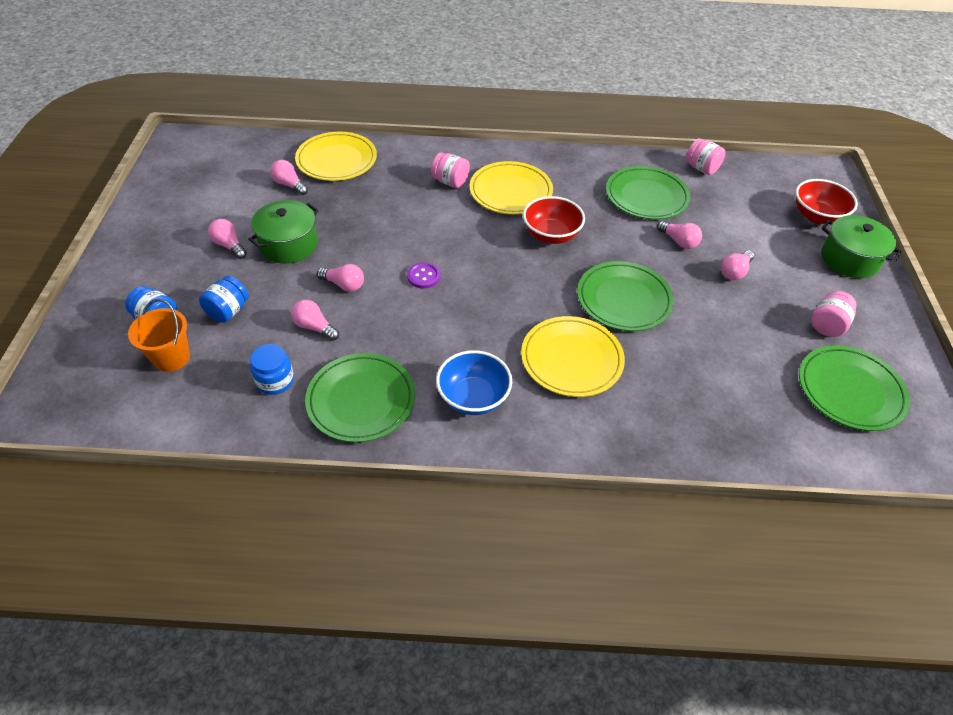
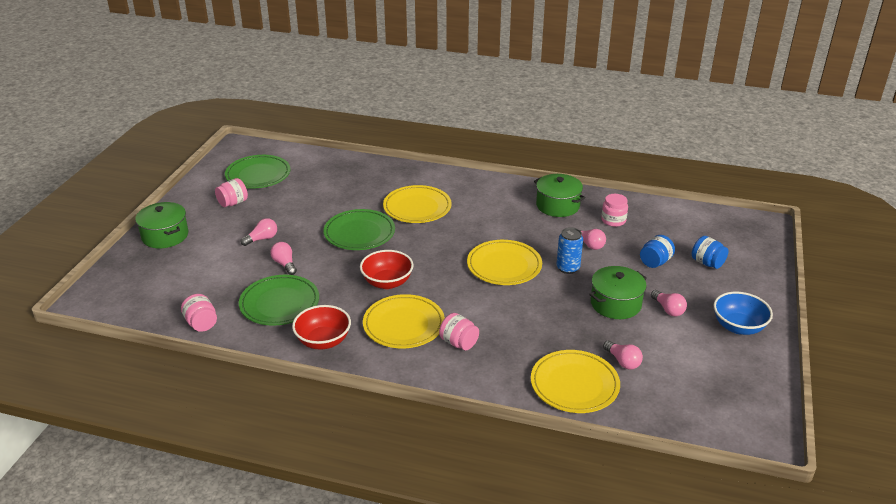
camera: 165 degrees left, 15 degrees down
orange bucket [128,299,190,372] -> none
blue jar [250,344,294,395] -> pink jar [601,194,628,227]
green plate [305,353,415,442] -> green pot [534,174,586,217]
pink light bulb [317,264,364,292] -> blue can [556,227,583,274]
purple button [407,262,440,288] -> yellow plate [467,240,542,285]
blue bowl [436,350,512,415] -> blue bowl moved to [713,292,773,335]
red bowl [796,179,858,224] -> red bowl moved to [292,305,351,349]

